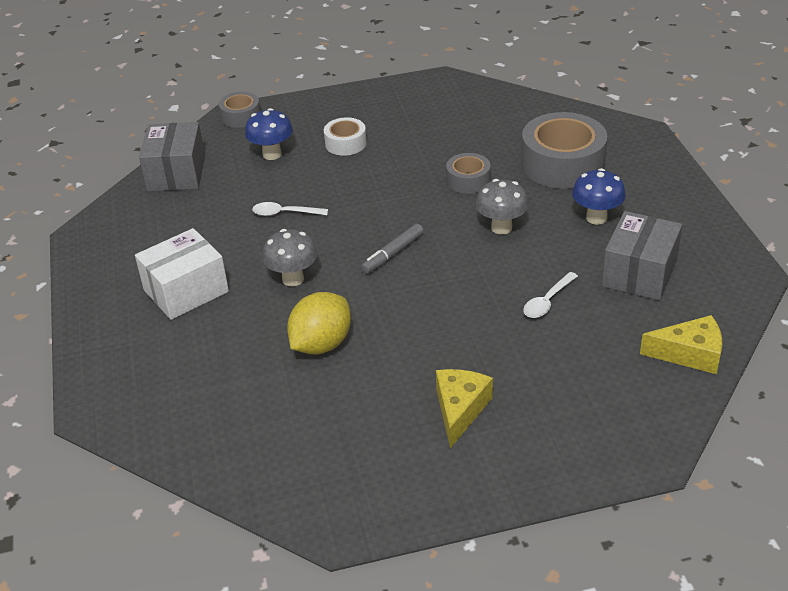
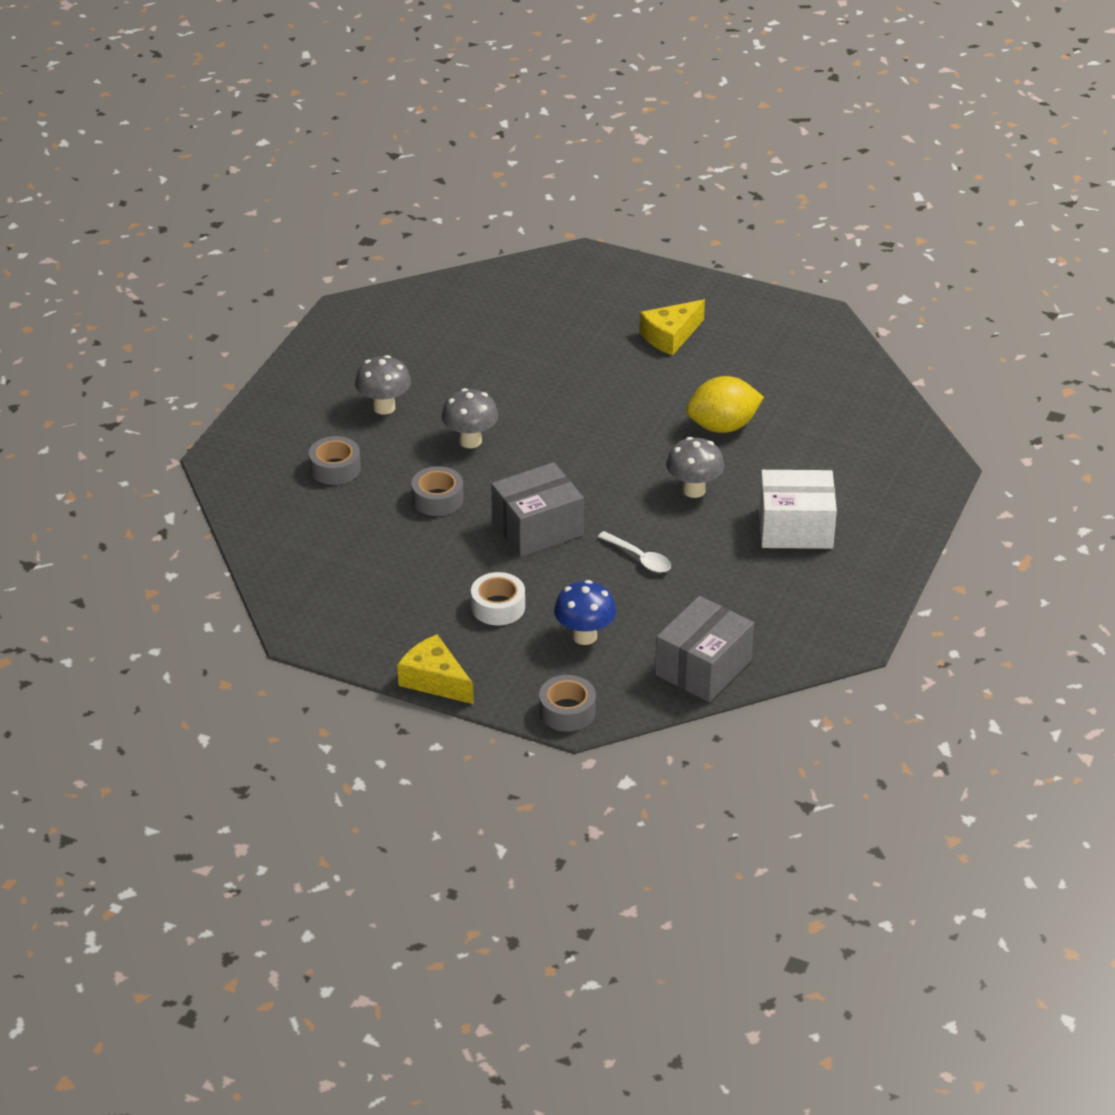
camera: 145 degrees left, 0 degrees up
grey marker [361,224,424,274] -> none
grey tape [521,112,607,189] -> grey tape [309,436,361,485], size x0.52
white spoon [523,272,578,318] -> none
blue mushroom [572,168,626,225] -> grey mushroom [355,355,411,415]
grey box [602,211,682,300] -> grey box moved to [491,462,584,557]
yellow cheese [640,315,722,374] -> yellow cheese moved to [397,634,474,704]

